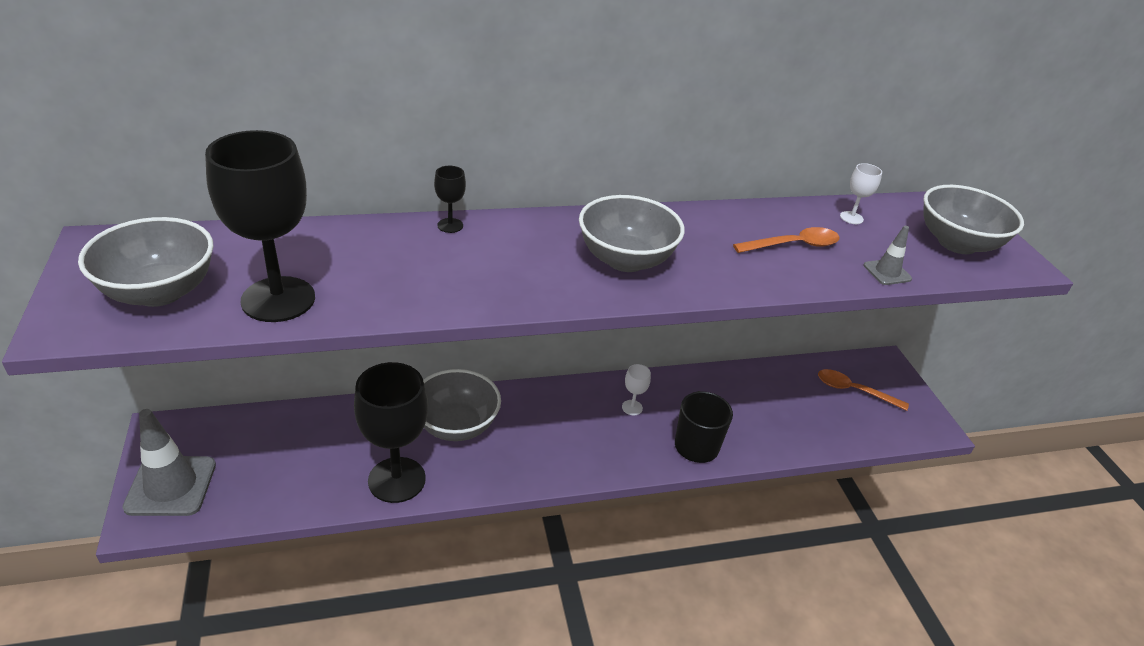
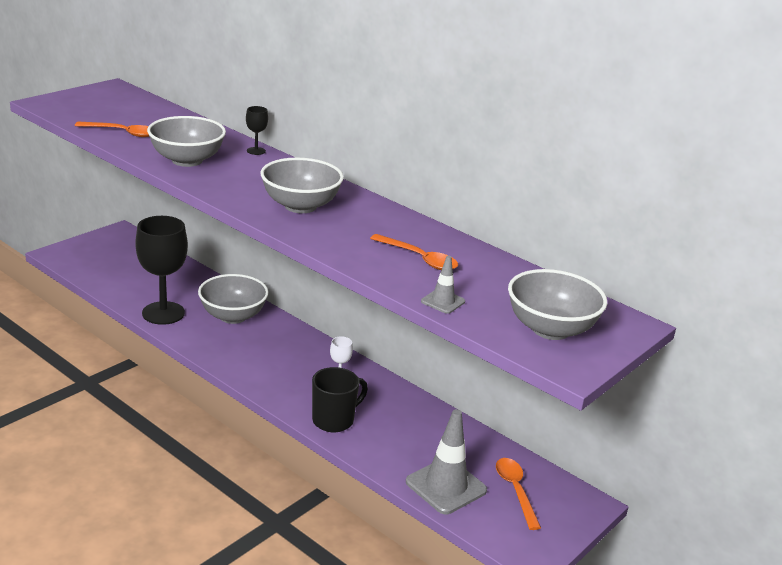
camera: 55 degrees right, 10 degrees down
grey bowl [78,217,214,307] -> grey bowl moved to [147,116,226,167]
grey traffic cone [122,409,216,516] -> grey traffic cone moved to [406,409,487,514]
black goblet [205,130,315,322] -> orange spoon [75,122,149,137]
white goblet [840,163,882,224] -> none

